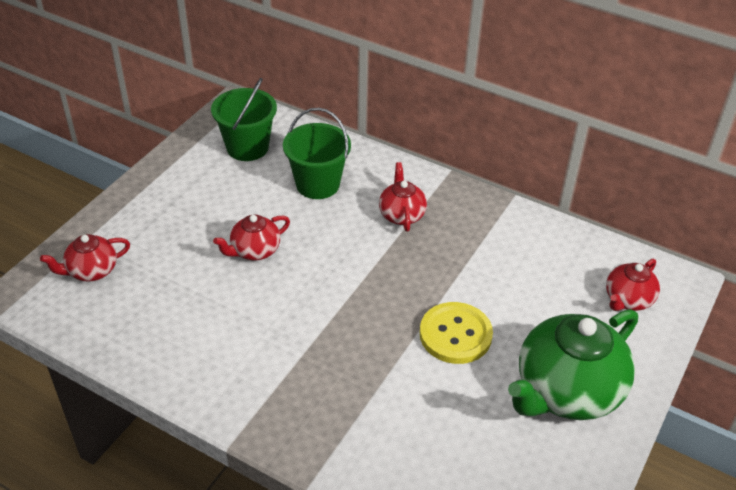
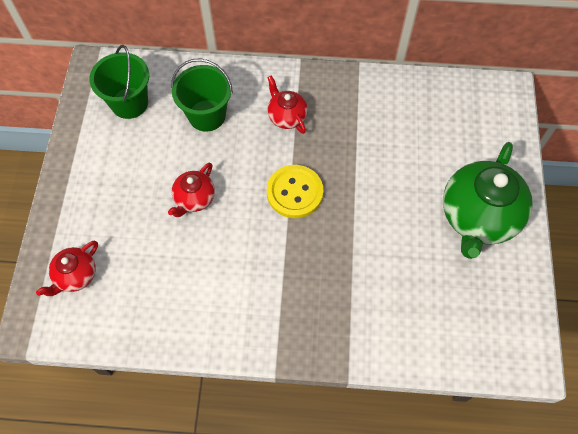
camera: 25 degrees left, 20 degrees up
yellow button [420,302,493,364] -> yellow button moved to [267,165,323,218]
red teapot [606,259,660,311] -> none

